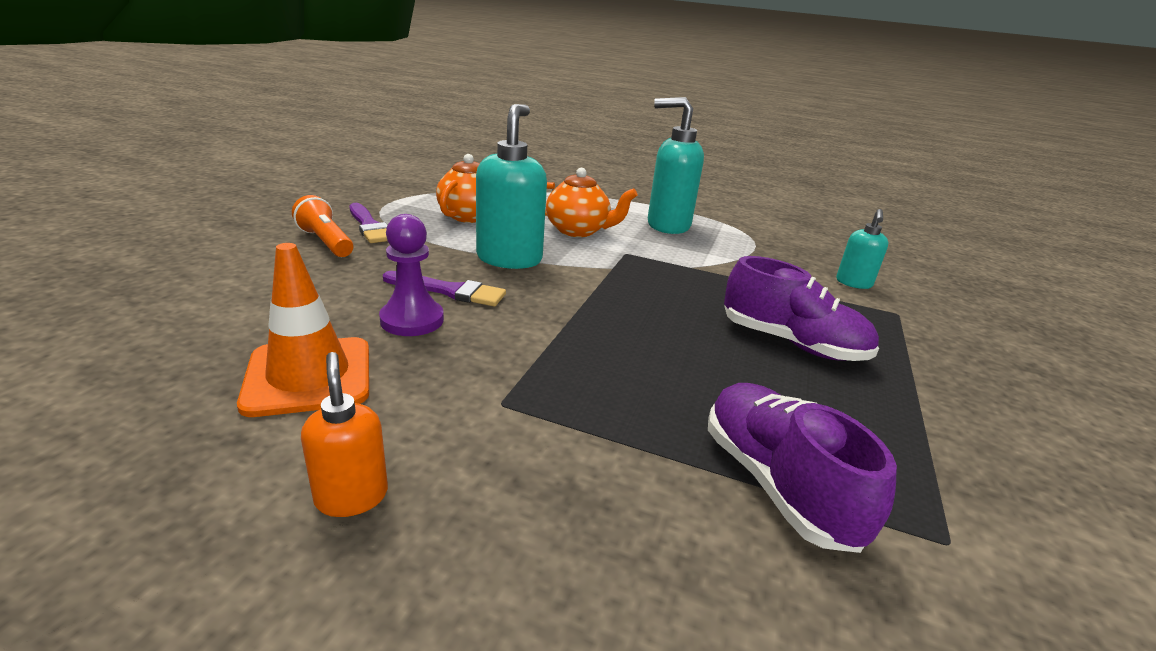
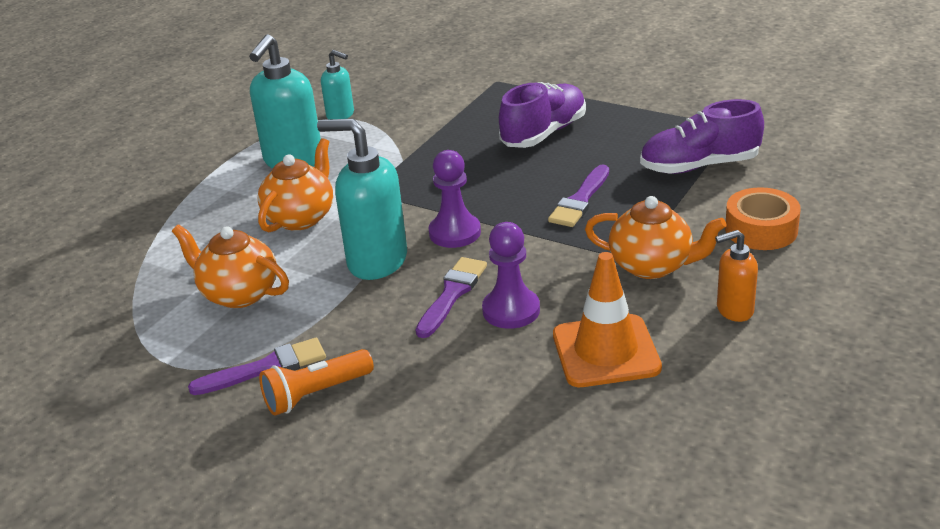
camera: 75 degrees left, 5 degrees up
turquoise soap dispenser [836,209,889,289] -> turquoise soap dispenser moved to [321,50,354,120]
none -> purple pawn [428,150,481,248]
none -> purple brush [548,164,609,227]
none -> orange teapot [585,196,727,279]
none -> orange tape [725,187,801,250]

